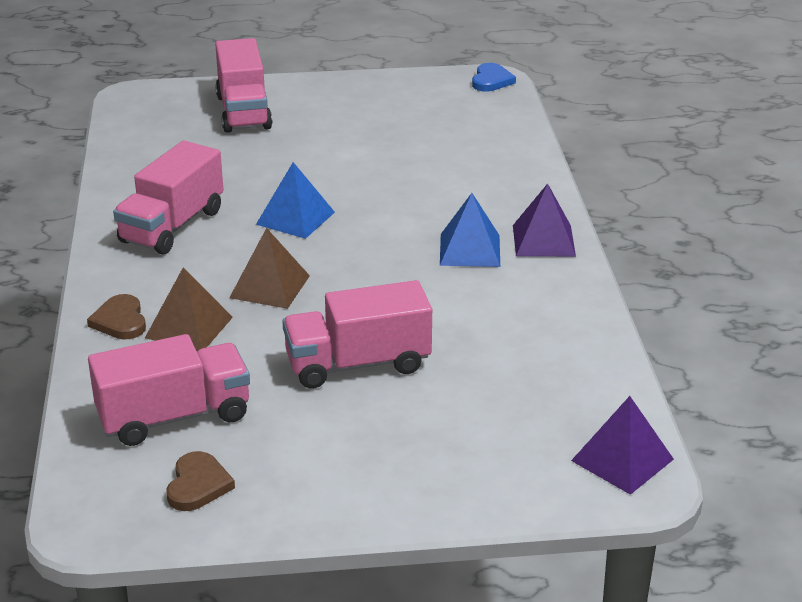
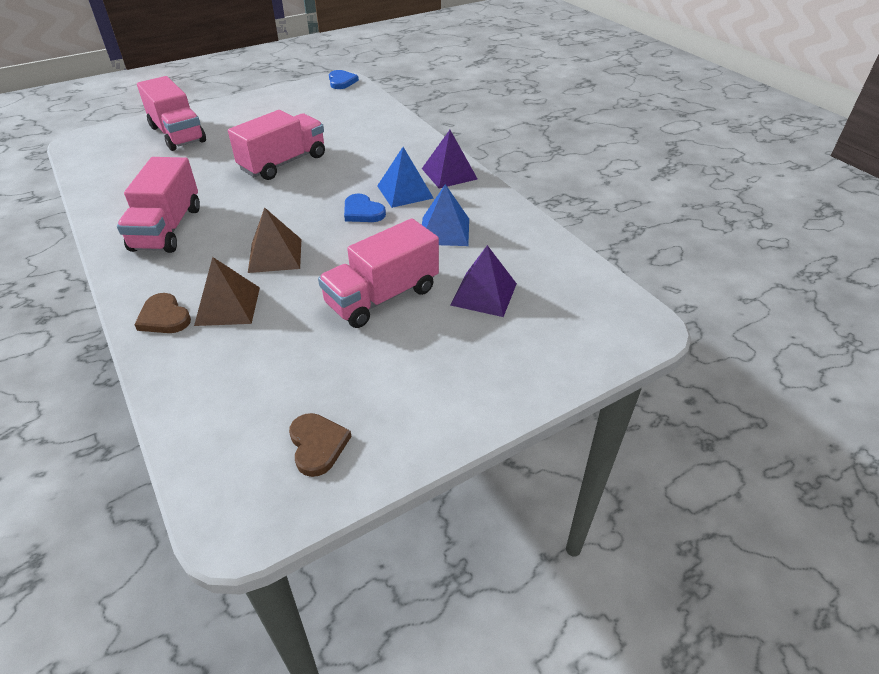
camera: 25 degrees left, 10 degrees up
pink truck [88,334,250,446] -> pink truck moved to [228,110,325,180]
blue pyramid [256,162,335,239] -> blue pyramid moved to [422,184,469,246]
purple pyramid [571,396,674,495] -> purple pyramid moved to [451,245,517,317]
none -> blue heart [344,194,386,222]

